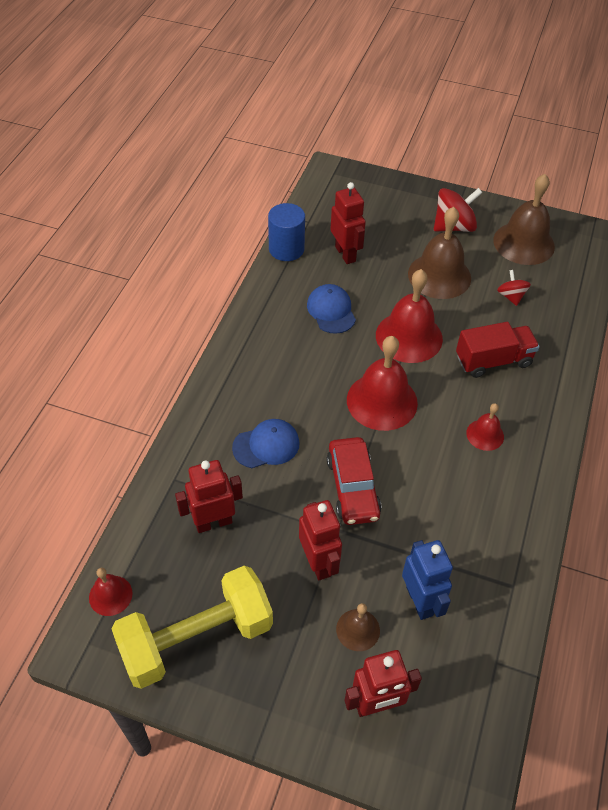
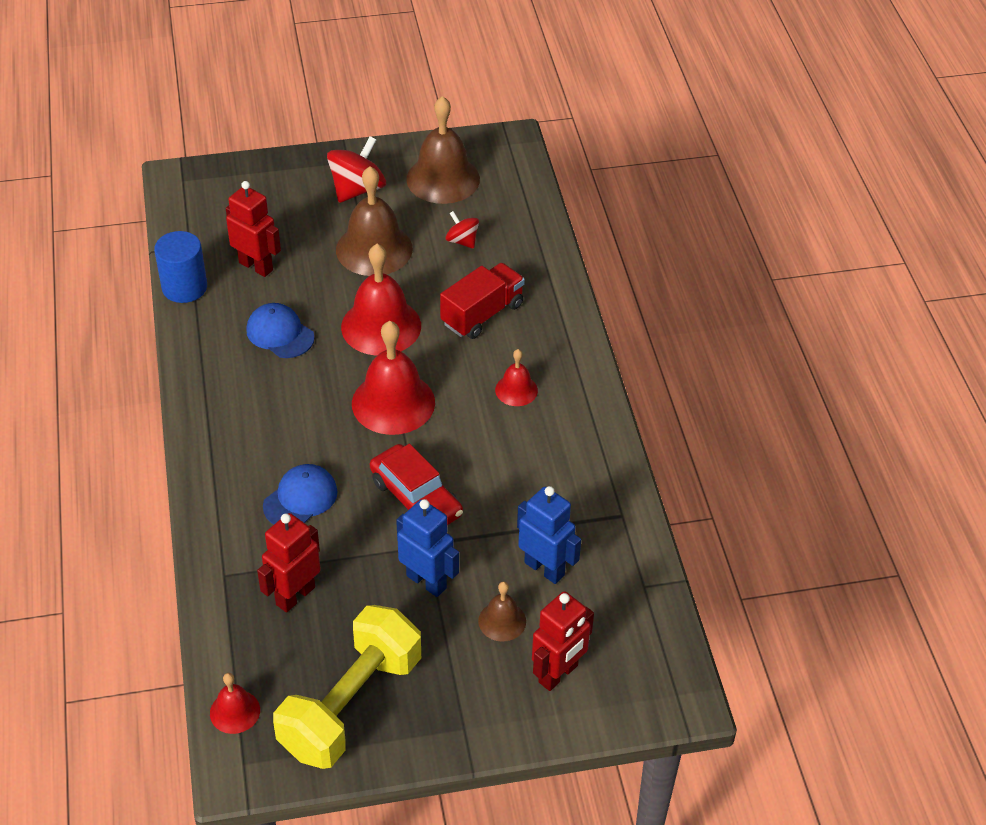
camera: 30 degrees left, 5 degrees down
red robot [299,500,342,580] -> blue robot [396,499,459,597]

